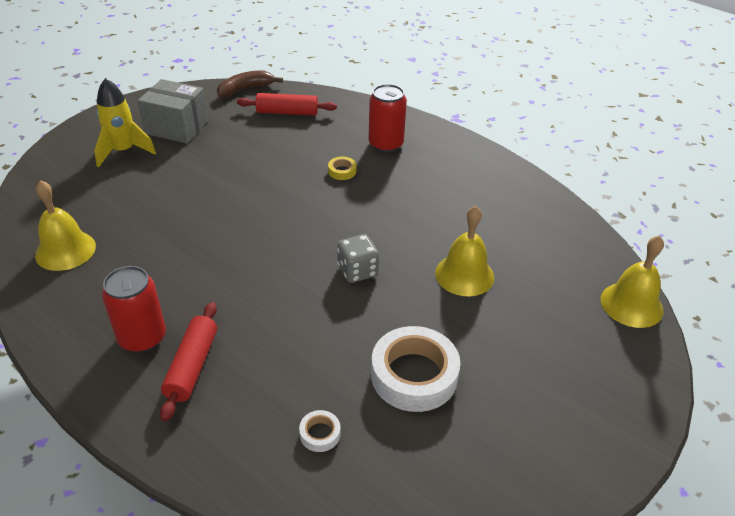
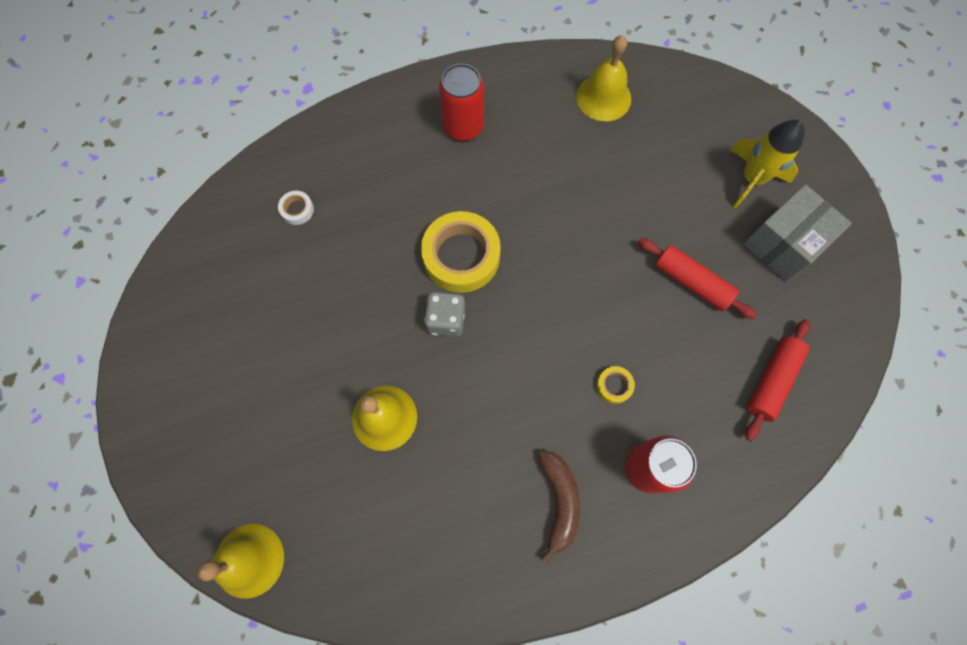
camera: 120 degrees right, 30 degrees up
red rolling pin [160,302,217,421] -> red rolling pin moved to [638,238,757,319]
brown banana [217,70,283,98] -> brown banana moved to [538,451,580,564]
white tape [371,326,461,412] -> none
none -> yellow tape [421,211,501,293]

